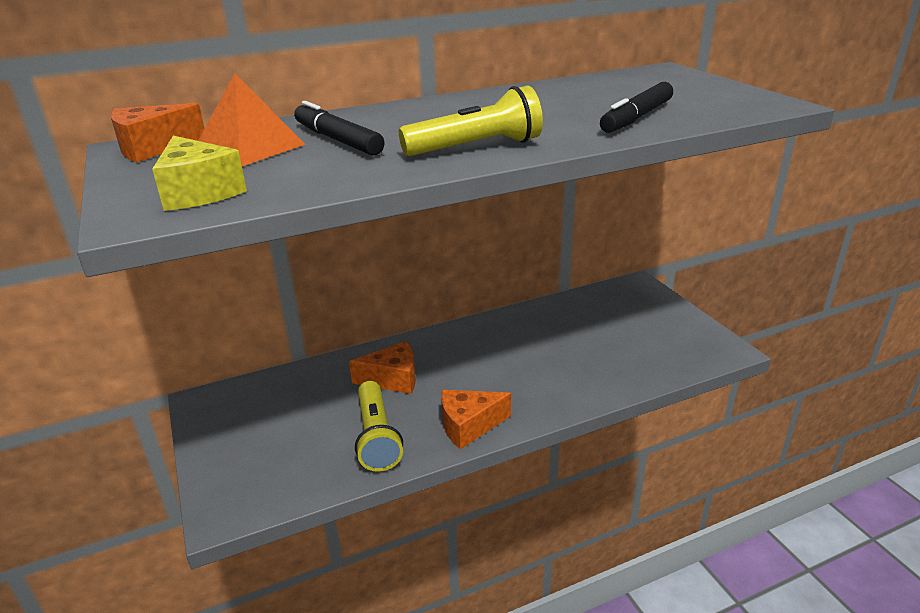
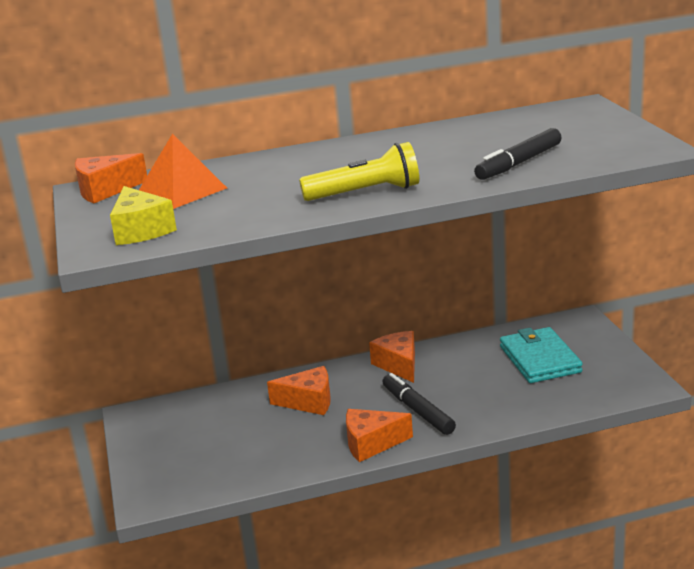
camera: 10 degrees right, 5 degrees down
black marker [294,101,385,156] -> black marker moved to [382,373,456,435]
yellow flashlight [355,381,403,472] -> none
none -> orange cheese [369,331,415,383]
none -> turquoise wallet [500,327,583,383]

